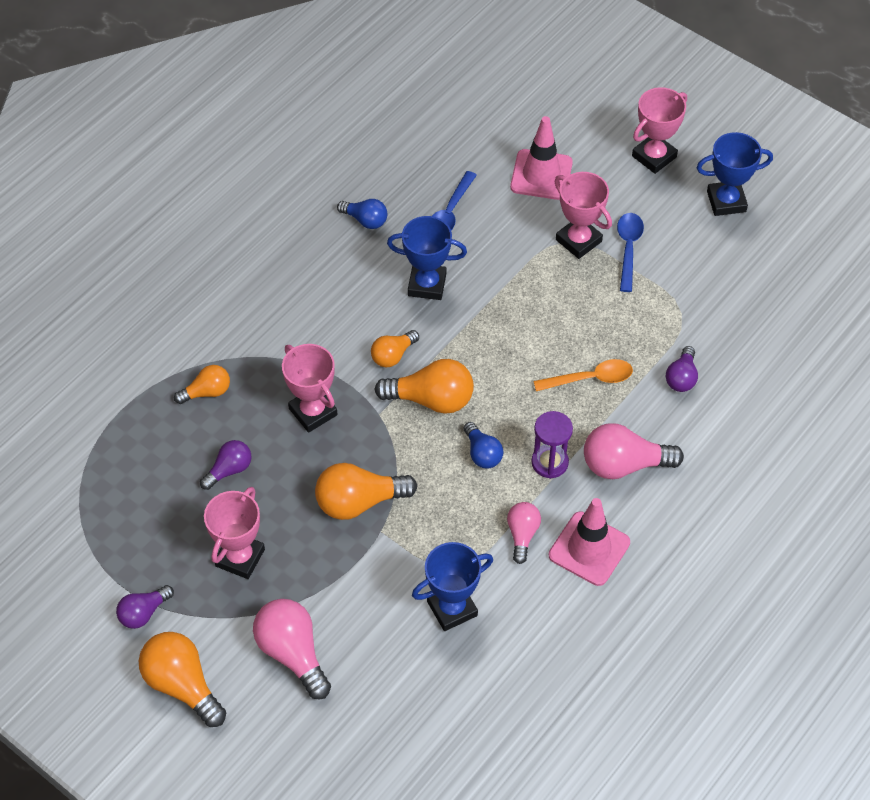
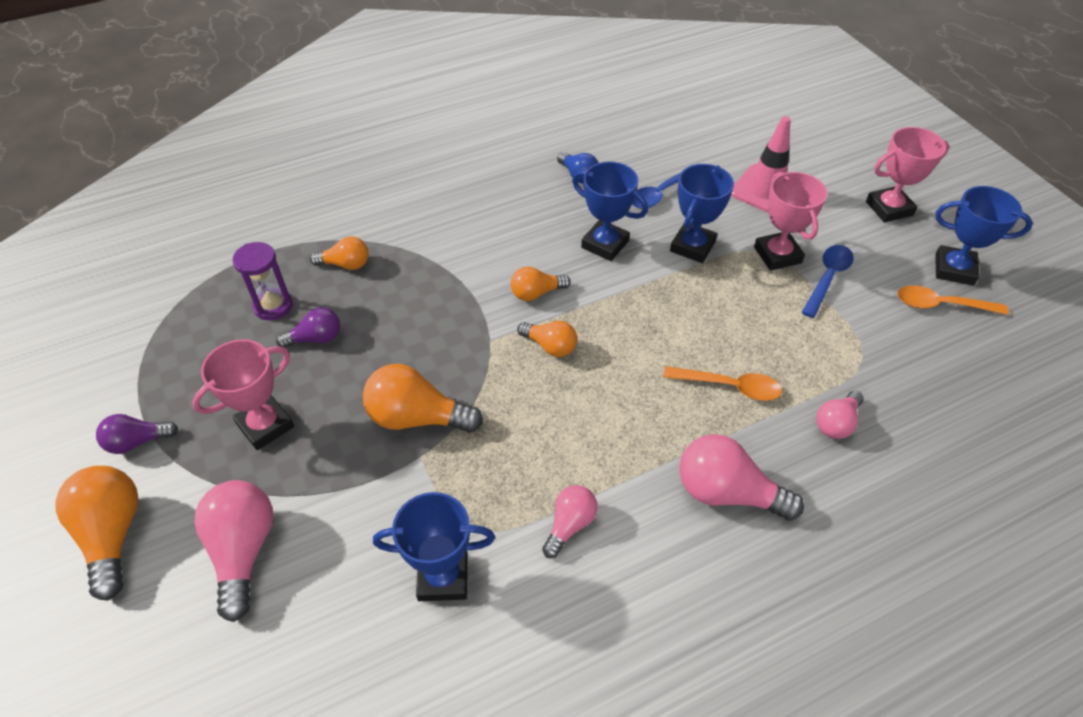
camera: 25 degrees right, 5 degrees down
pink trophy [282,344,338,433] -> none
orange light bulb [374,359,474,414] -> orange light bulb [517,321,577,357], size x0.59
blue light bulb [464,422,503,469] -> none
purple hourglass [531,411,573,479] -> purple hourglass moved to [232,242,293,320]
pink traffic cone [549,498,630,586] -> none
purple light bulb [666,346,698,392] -> pink light bulb [816,391,864,439]
none -> blue trophy [670,164,734,263]
none -> orange spoon [897,285,1008,315]

